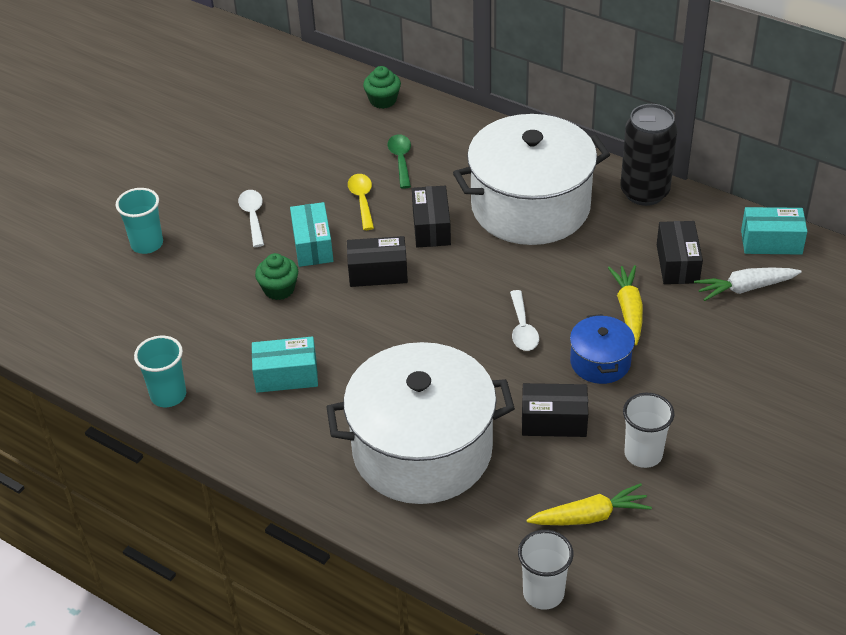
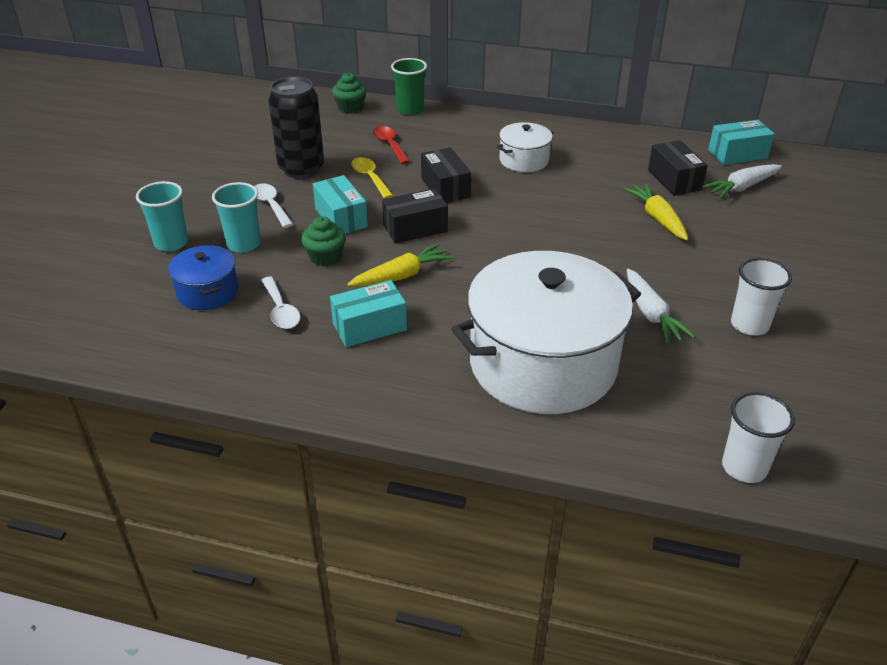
camera: 20 degrees left, 5 degrees down
turquoise cup [134,336,186,407] -> turquoise cup moved to [212,182,261,253]
green spoon [388,134,411,189] -> red spoon [373,126,410,164]
white pot [453,114,610,245] -> white pot [497,122,554,172], size x0.45
white spoon [510,290,539,351] -> white spoon moved to [261,276,300,329]
black box [522,383,588,437] -> white carrot [627,269,695,344]
yellow carrot [526,483,652,525] -> yellow carrot moved to [347,243,453,286]
blue pot [570,314,635,384] -> blue pot moved to [168,245,238,310]
black can [620,104,677,206] -> black can moved to [268,77,324,179]
none -> green cup [391,58,427,115]

